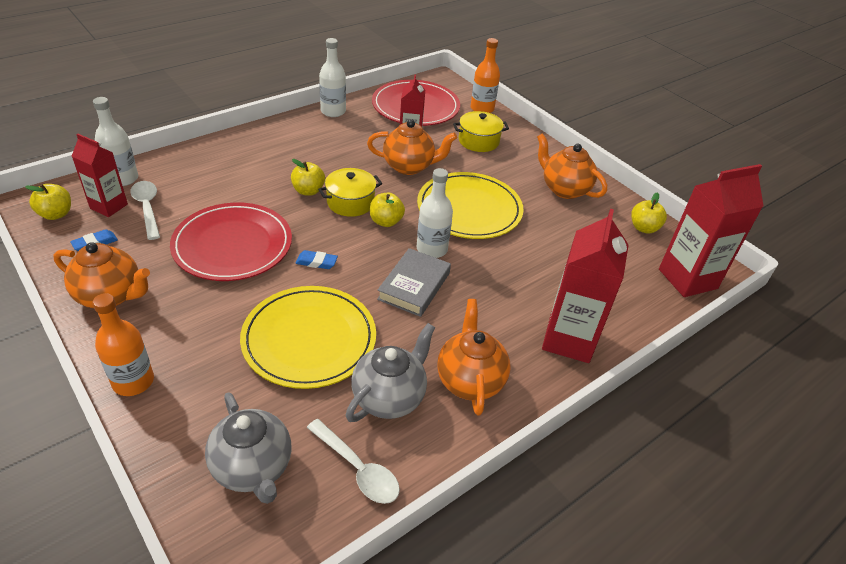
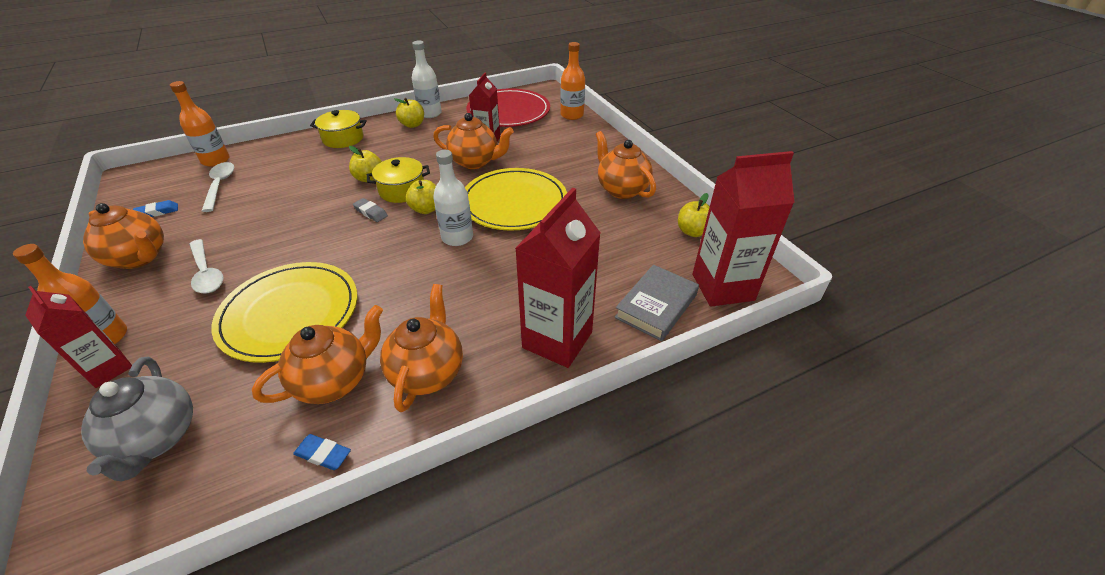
camera: 15 degrees right, 0 degrees up
yellow apple [25,184,71,220] -> yellow apple moved to [394,98,424,128]
red carton [72,134,128,217] -> red carton moved to [25,286,132,388]
white bottle [93,97,138,186] -> orange bottle [170,81,230,167]
red plate [170,203,292,281] -> none
blue eraser [296,250,338,269] -> blue eraser moved to [293,434,351,470]
white spoon [307,419,400,504] -> white spoon moved to [189,239,224,293]
grey teapot [346,323,435,422] -> orange teapot [252,305,383,404]
grey book [377,248,451,317] -> grey book moved to [615,265,699,341]
yellow pot [453,111,509,152] -> yellow pot moved to [310,110,367,148]
none -> grey eraser [353,198,388,222]

